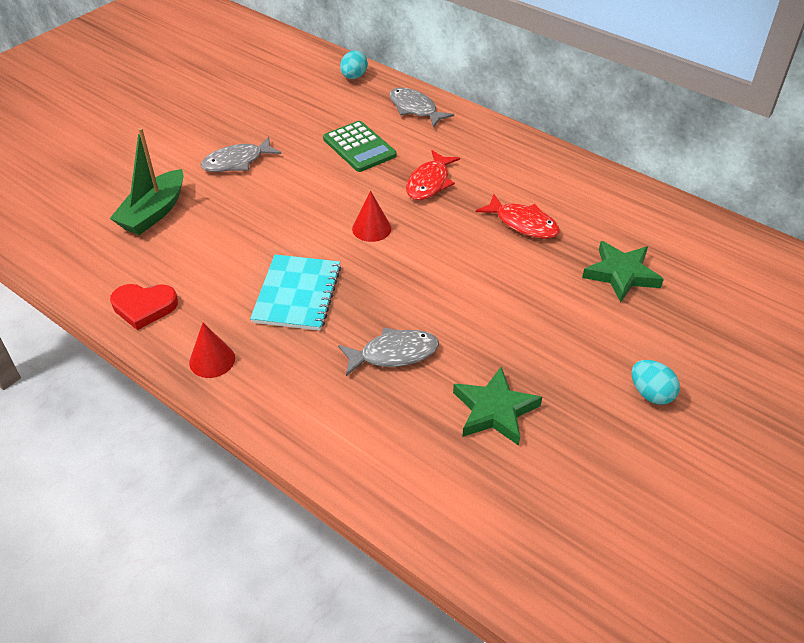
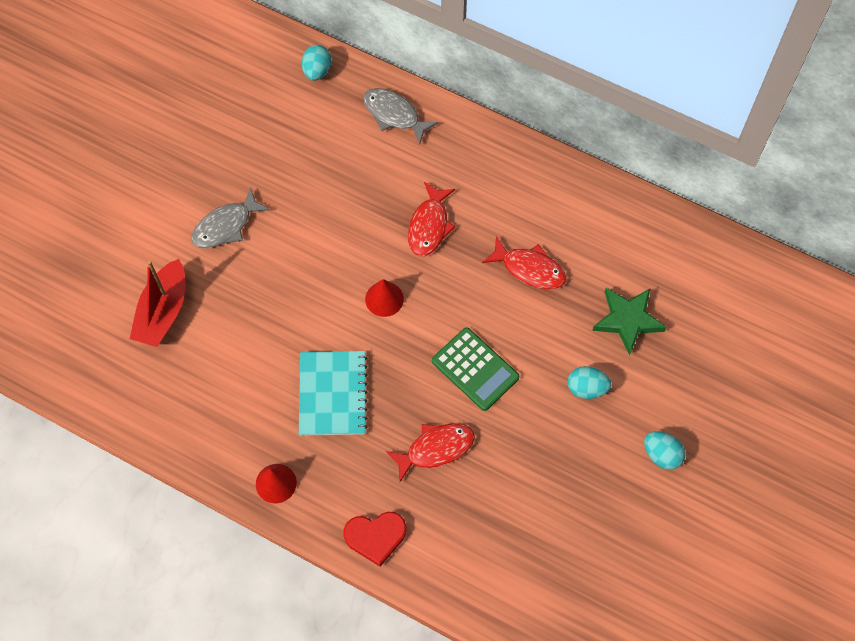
camera: 10 degrees left, 20 degrees up
green boat [110,128,184,235] -> red boat [130,259,185,347]
red heart [110,284,178,330] -> red heart moved to [343,512,407,566]
green calculator [323,121,397,172] -> green calculator moved to [432,327,519,411]
grey fish [338,328,439,376] -> red fish [386,423,475,482]
green star [453,367,542,446] -> none
none -> turquoise egg [568,366,611,399]

